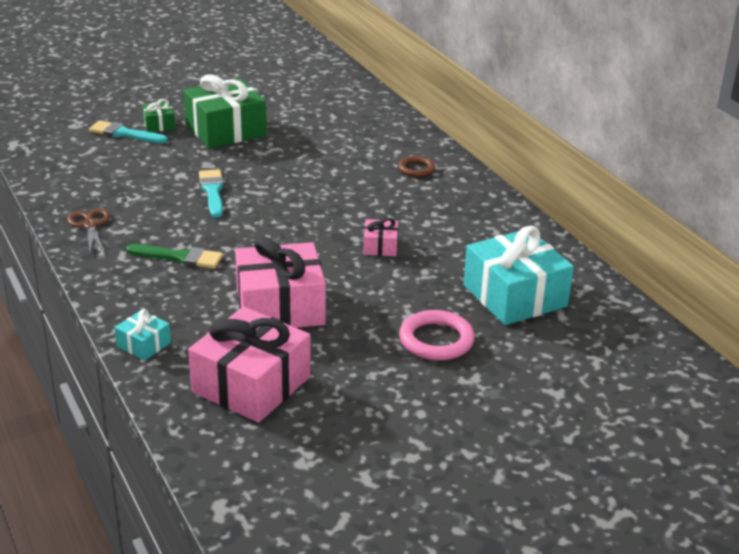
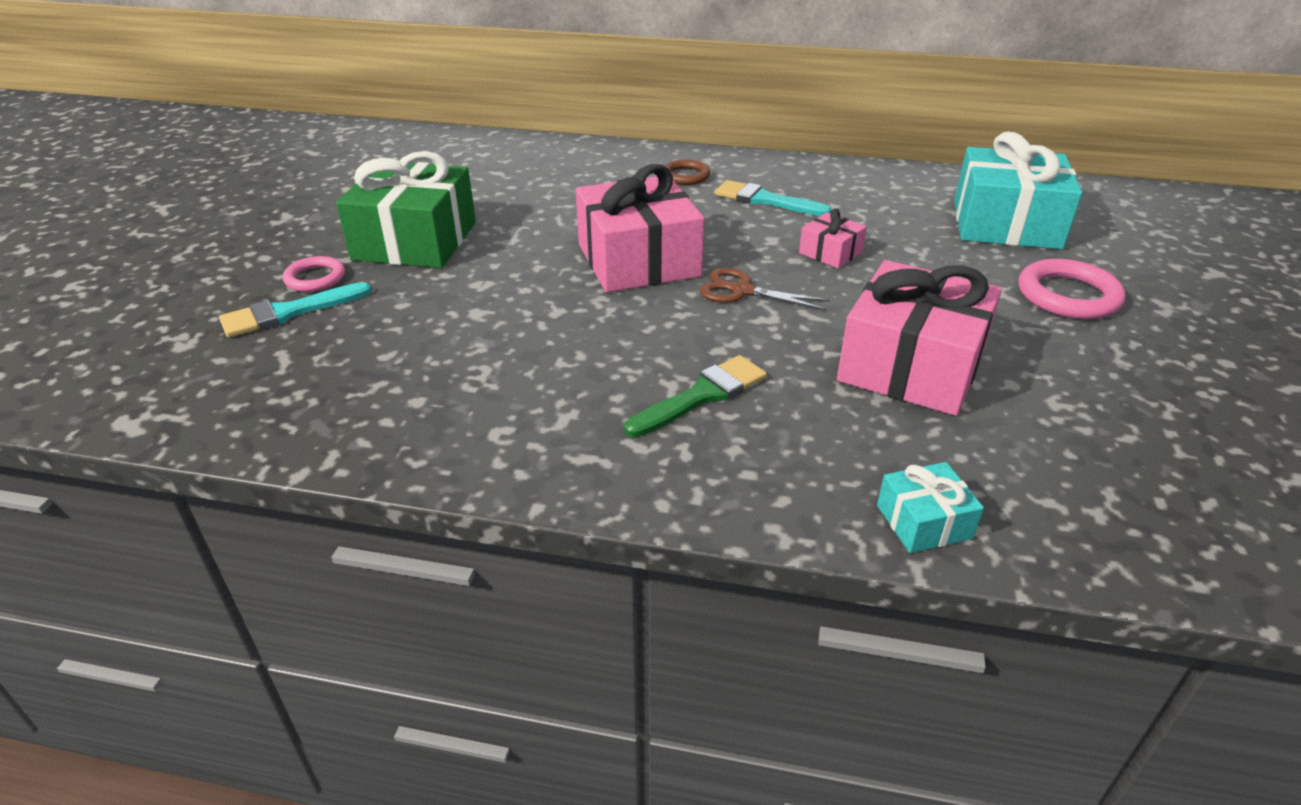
camera: 50 degrees left, 5 degrees up
brown scissors [67,209,110,253] -> brown scissors moved to [700,268,830,310]
green gift [143,99,175,132] -> pink ring [283,256,345,292]
pink gift [188,307,311,423] -> pink gift moved to [576,164,704,292]
turquoise brush [199,169,224,218] -> turquoise brush moved to [715,180,832,216]

